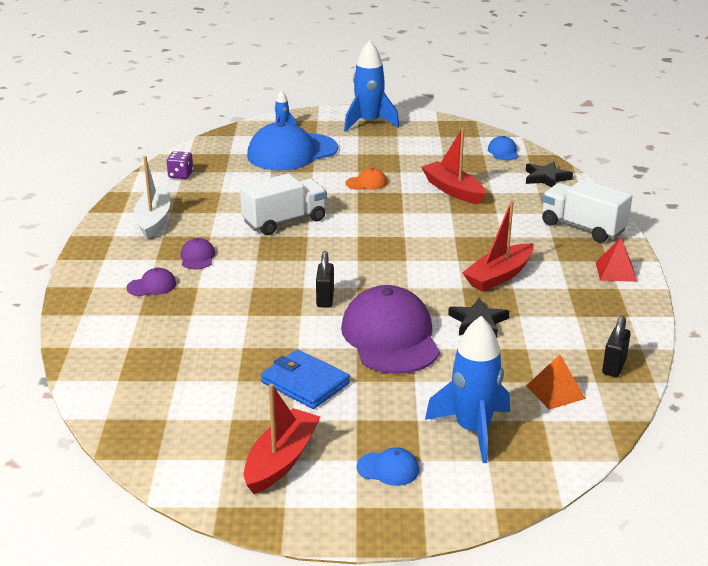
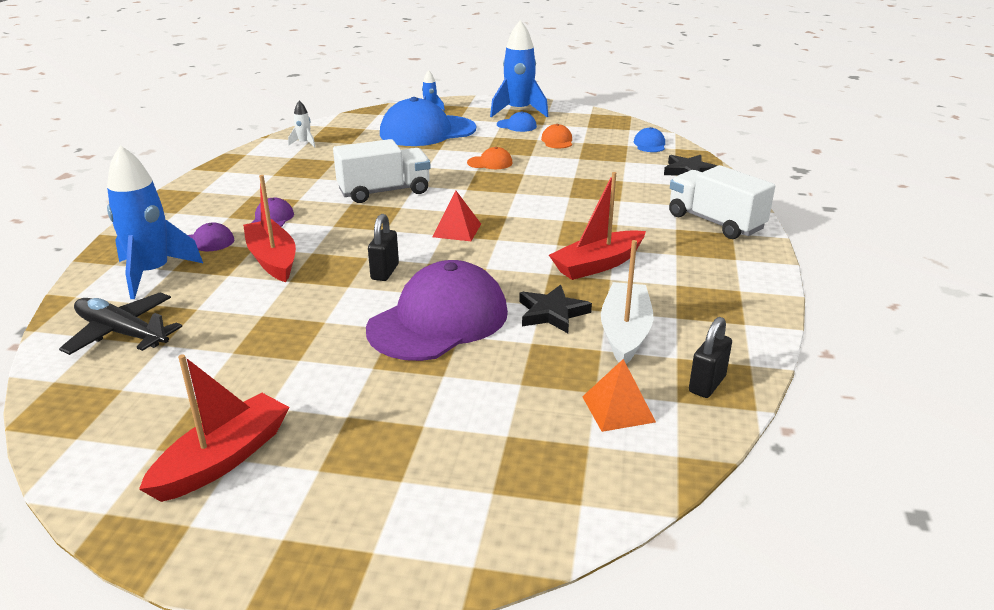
camera: 10 degrees right, 0 degrees up
white boat [134,156,170,239] -> white boat moved to [601,240,654,364]
purple dice [167,151,193,179] -> white rocket [288,100,315,148]
blue wallet [261,349,350,409] -> none
purple cap [341,285,440,374] -> purple cap turned 45 degrees clockwise [366,260,508,361]
blue cap [357,447,419,486] -> blue cap moved to [497,112,537,132]
red boat [421,128,485,204] -> red boat moved to [243,175,296,282]
blue rocket [425,316,510,463] -> blue rocket moved to [107,145,203,299]
red pyramid [596,238,637,282] -> red pyramid moved to [432,191,481,241]
none -> black plane [59,292,182,355]
none -> orange cap [541,124,572,148]

